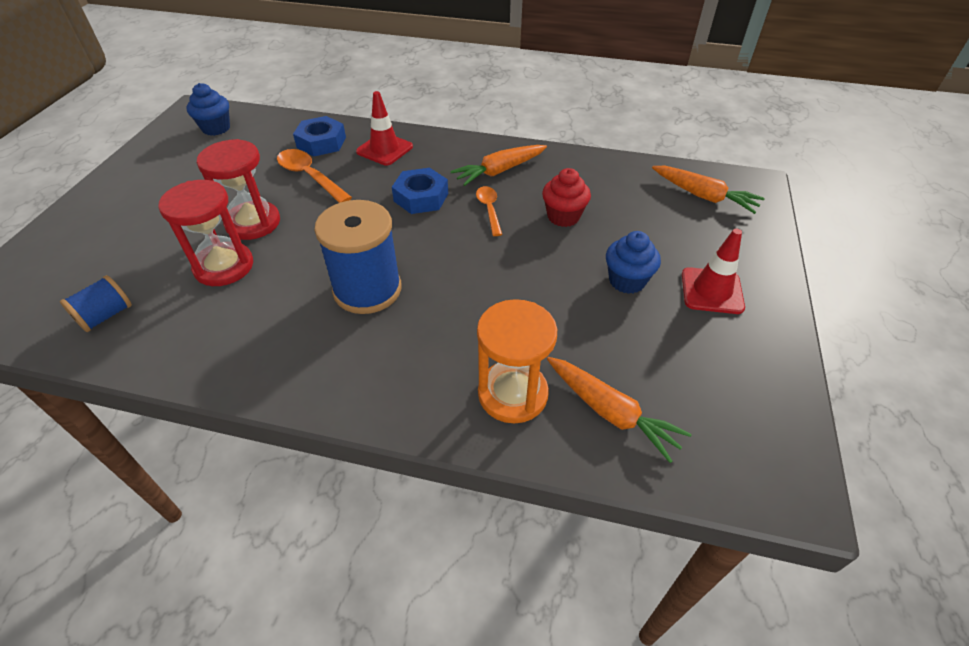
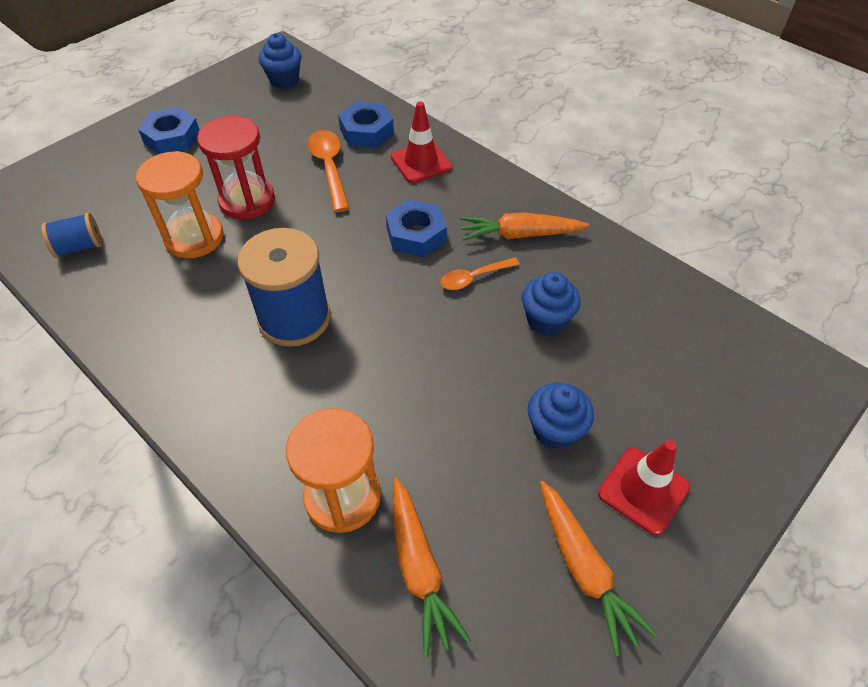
camera: 30 degrees right, 5 degrees up
red hourglass [158,180,253,286] -> orange hourglass [136,151,224,258]
orange spoon [476,186,502,236] -> orange spoon turned 135 degrees counterclockwise [440,258,520,290]
red cupcake [542,168,591,227] -> blue cupcake [522,272,581,336]
orange carrot [652,166,765,214] -> orange carrot moved to [540,481,657,656]
none -> blue nut [138,107,200,154]

